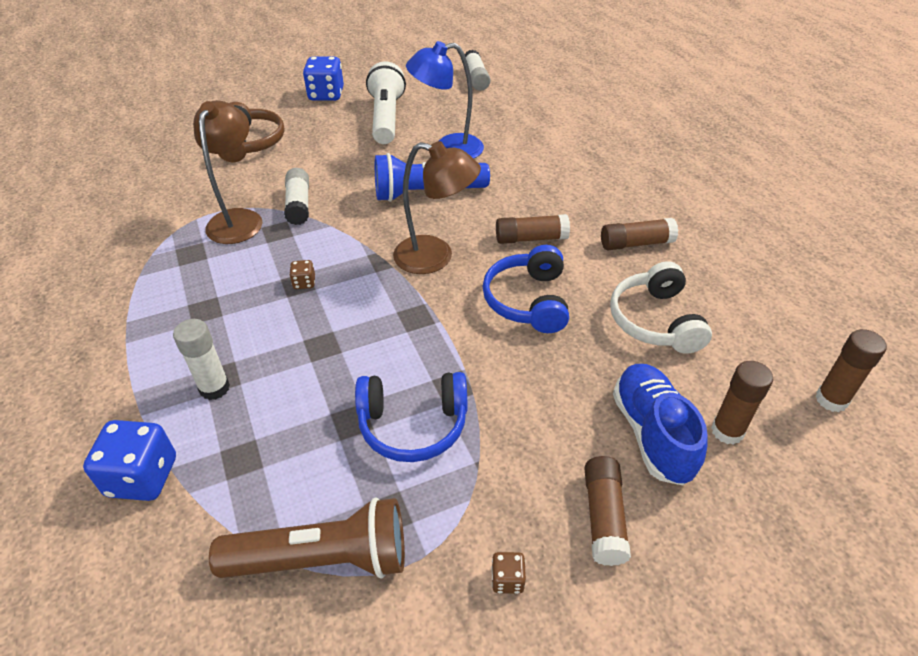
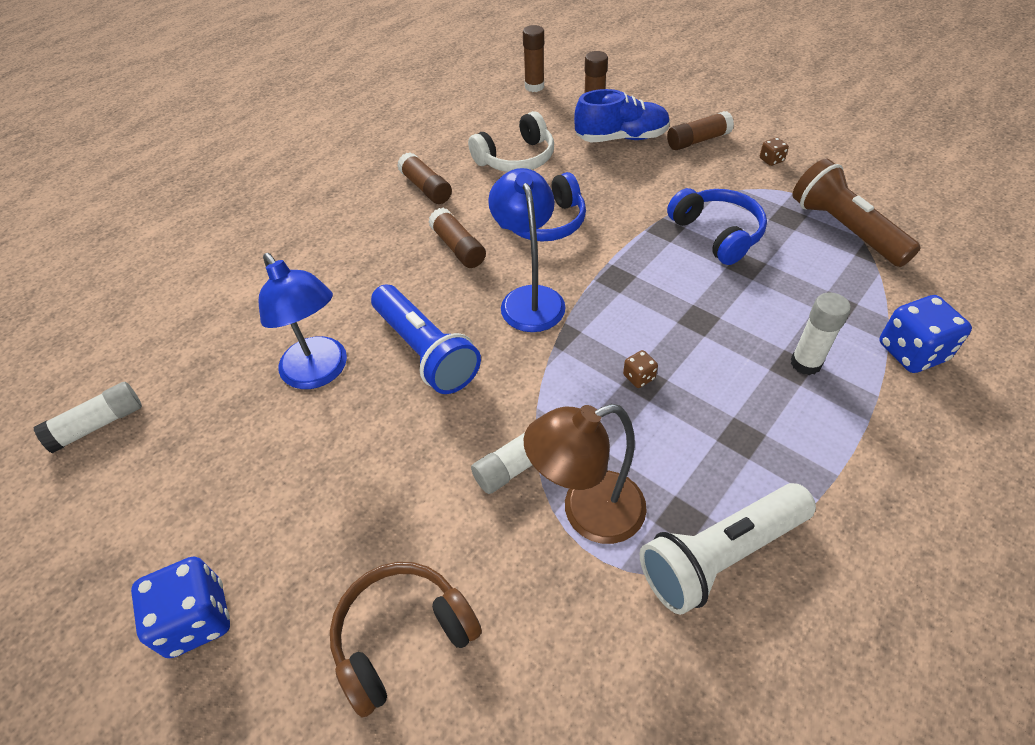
camera: 115 degrees left, 5 degrees up
white flashlight [366,61,406,144] -> white flashlight moved to [640,483,816,615]
brown lamp [393,141,481,274] -> blue lamp [488,168,566,332]
blue shoe [613,364,708,485] -> blue shoe turned 150 degrees counterclockwise [574,89,670,142]

